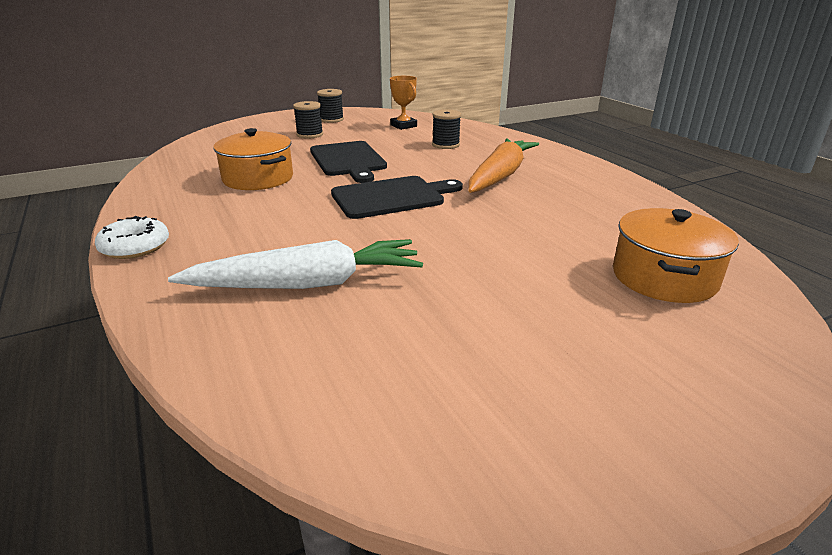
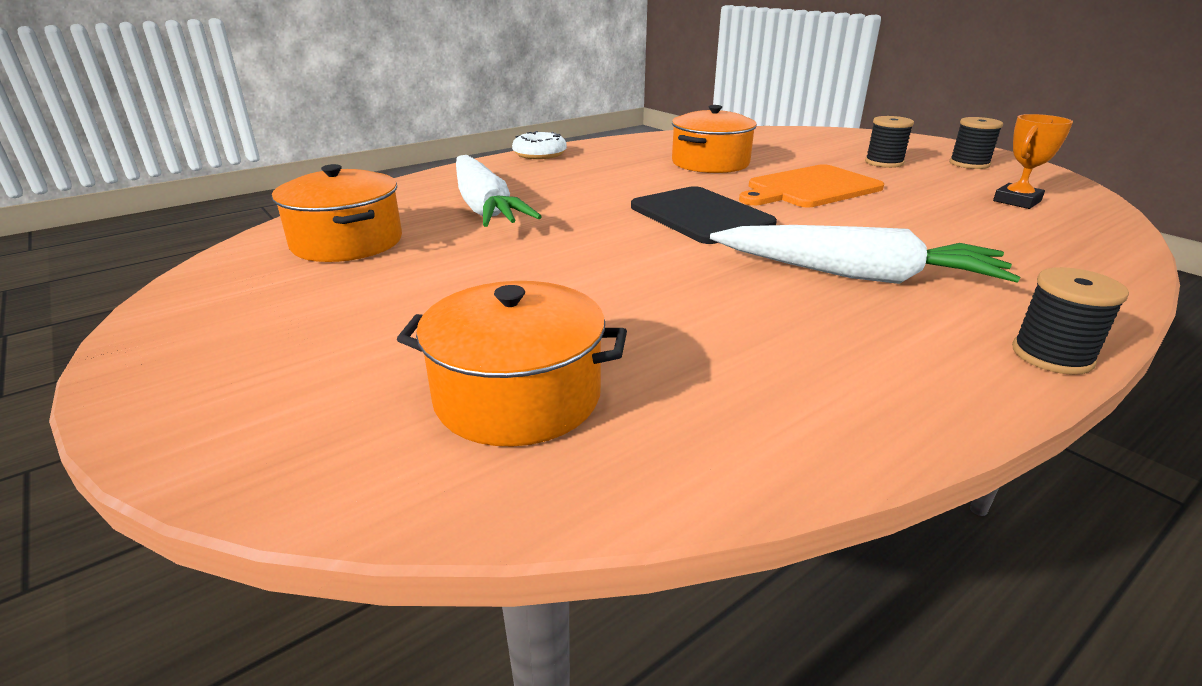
camera: 80 degrees right, 0 degrees up
black cutting board [310,141,387,183] -> orange cutting board [739,164,884,207]
black spool [432,109,461,149] -> black spool moved to [1012,267,1129,375]
orange carrot [468,138,539,193] -> white carrot [710,225,1020,284]
none -> orange pot [272,164,402,262]

